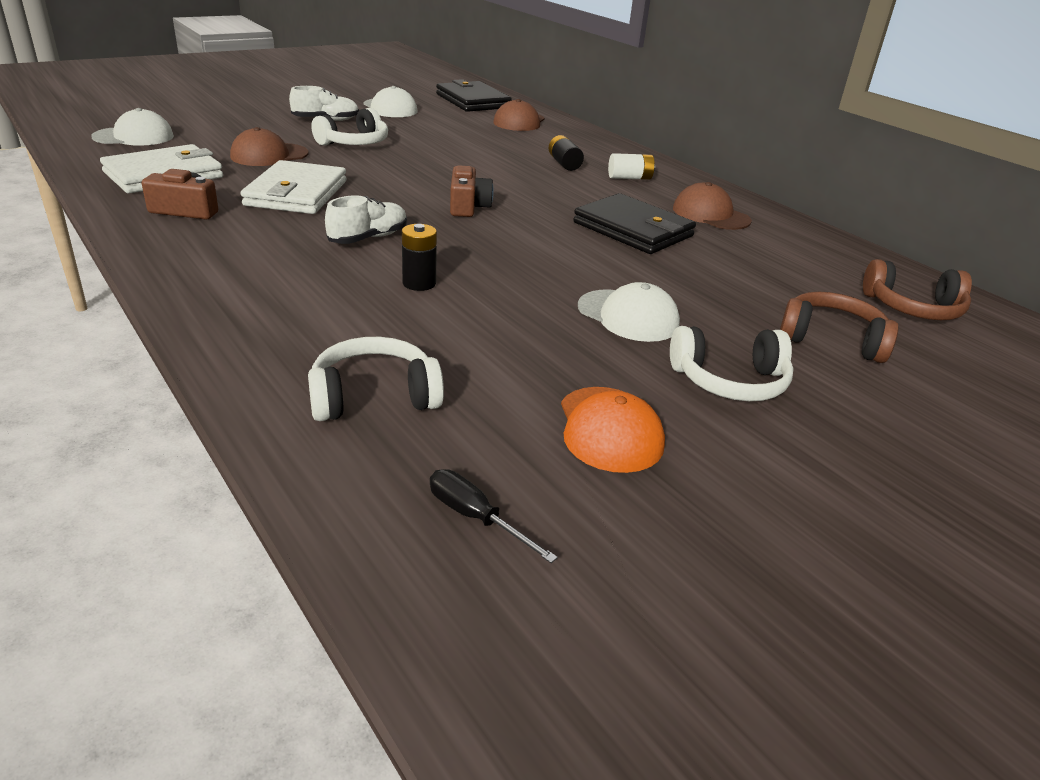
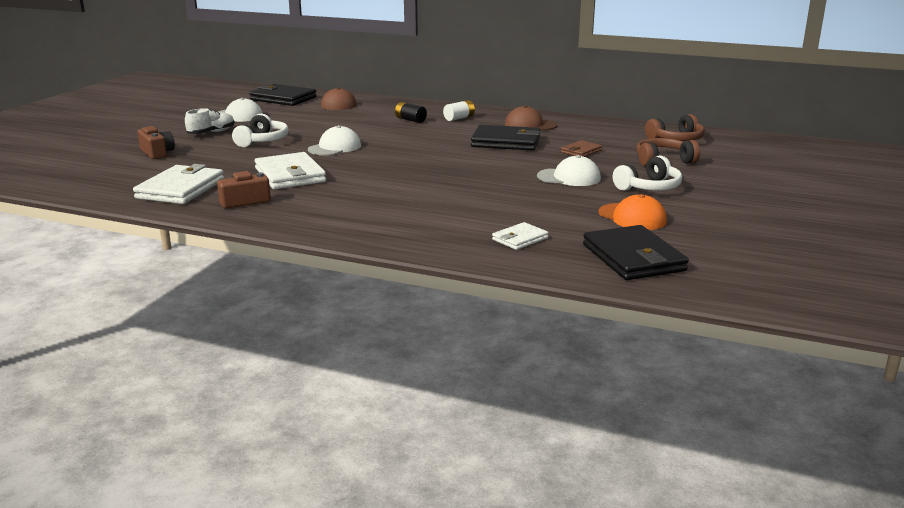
camera: 30 degrees left, 10 degrees down
white cap [91,108,174,146] -> white cap moved to [308,125,361,155]
brown cap [230,127,309,166] -> none
white headphones [308,337,444,421] -> white wallet [492,222,549,250]
white shoe [325,195,407,244] -> none
black battery [402,224,437,291] -> none
black screwdriver [430,469,558,563] -> black wallet [583,225,689,280]
brown camera [450,165,494,217] -> brown camera moved to [137,126,175,159]
none -> brown wallet [561,140,602,157]

